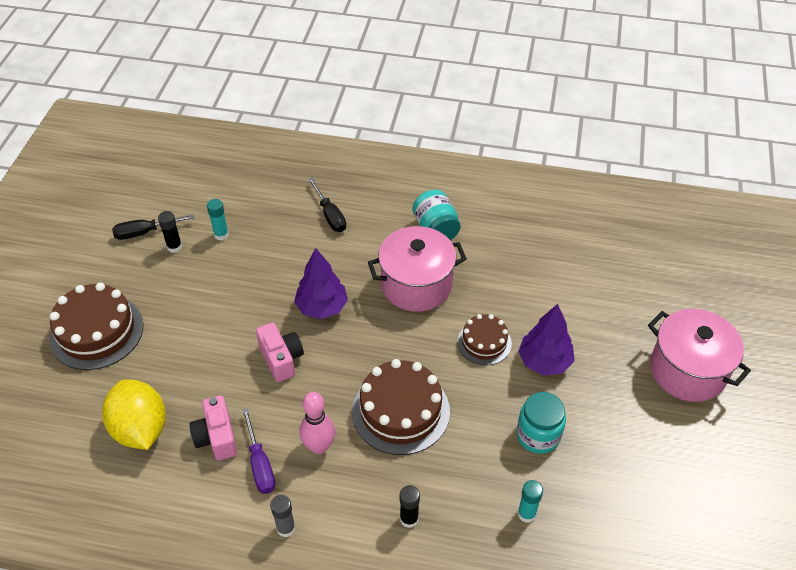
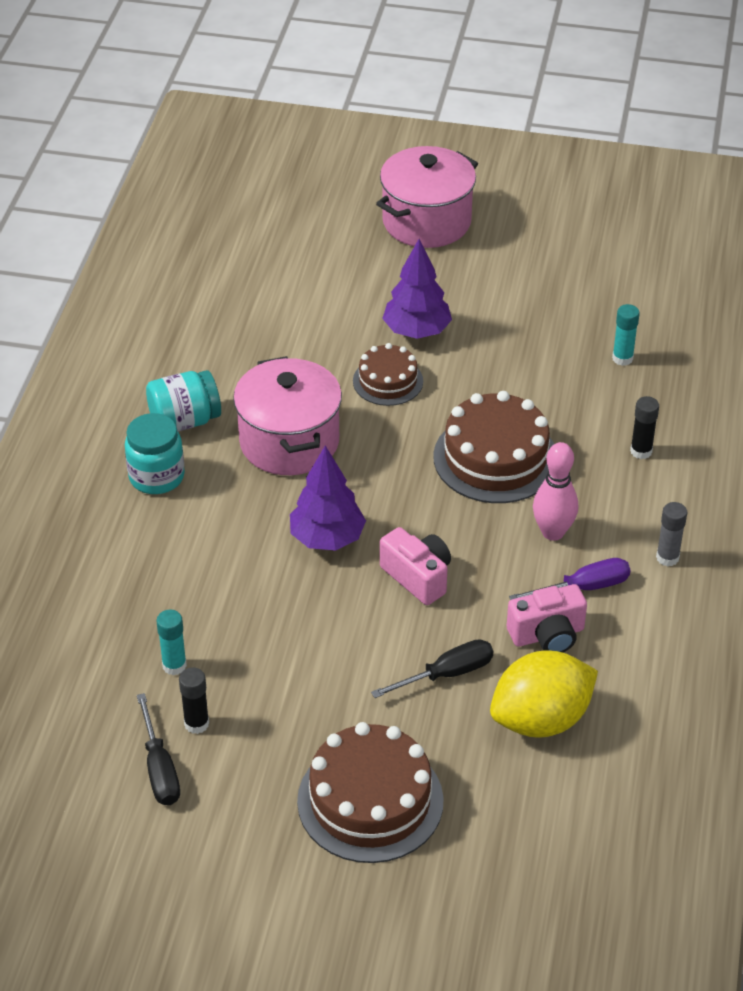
camera: 90 degrees left, 5 degrees down
pink camera [256,322,304,382] -> pink camera turned 75 degrees clockwise [380,527,451,605]
black screwdriver [308,177,346,232] -> black screwdriver moved to [371,639,493,698]
turquoise jar [517,392,566,454] -> turquoise jar moved to [125,413,185,494]

